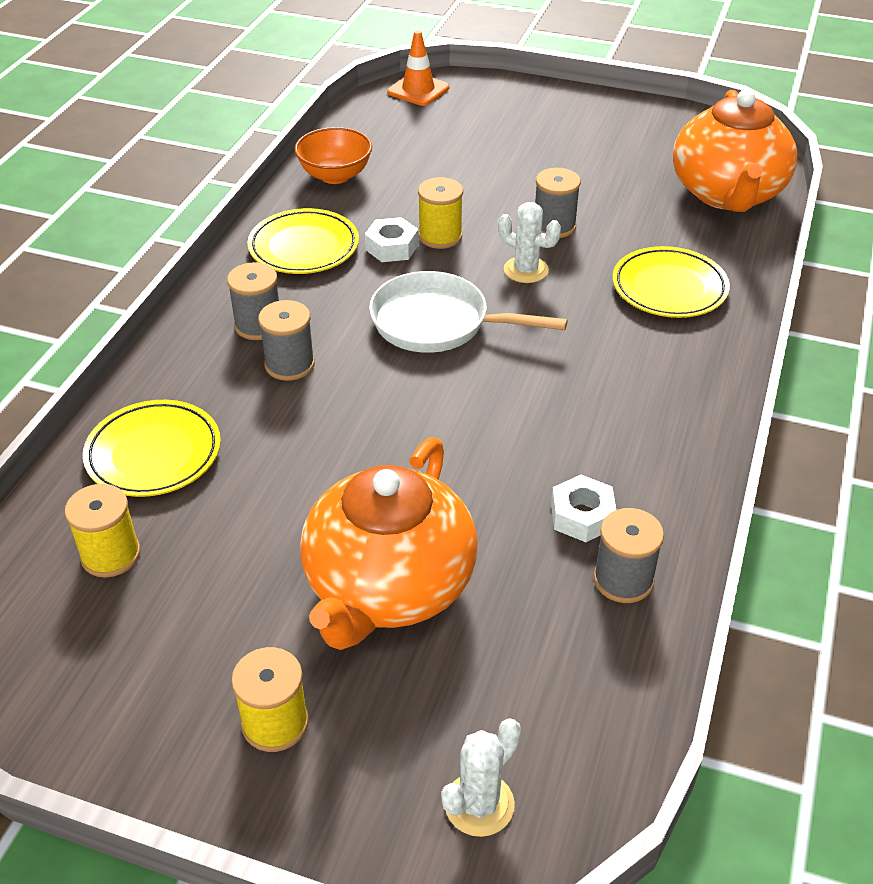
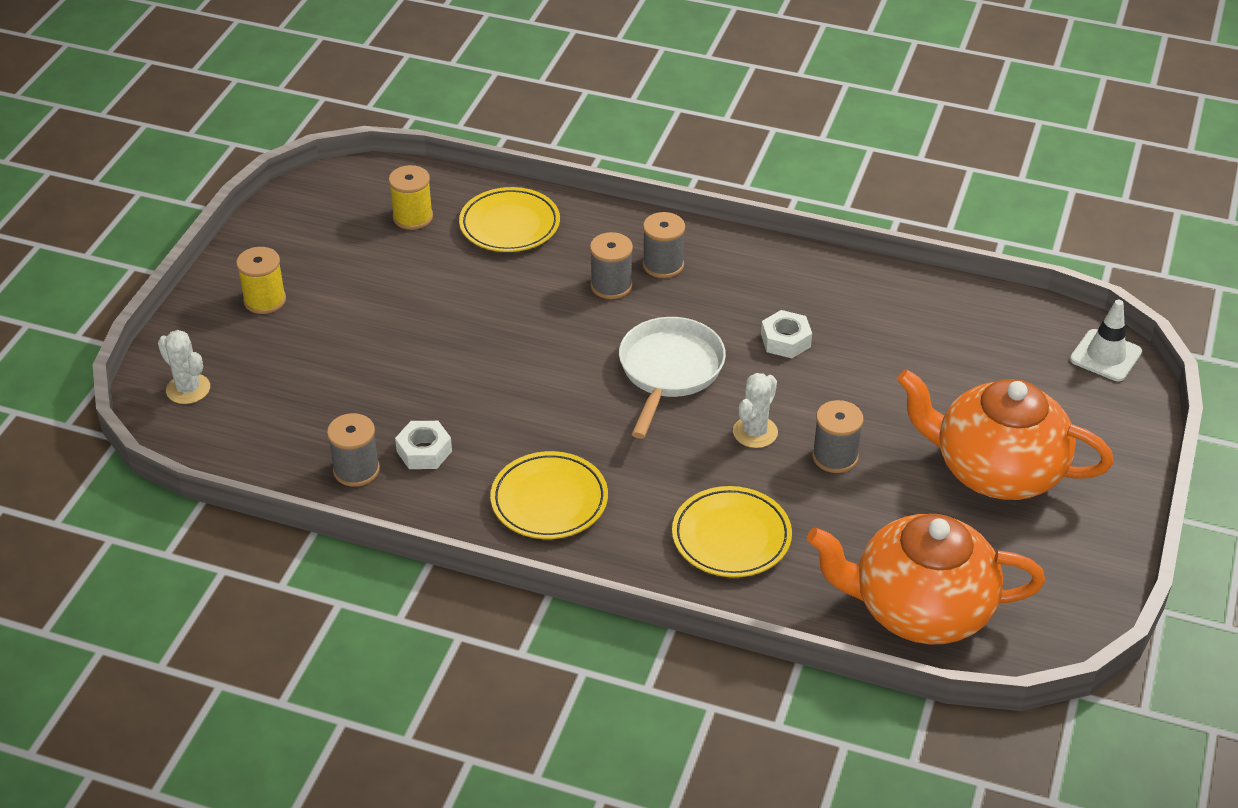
camera: 90 degrees right, 0 degrees up
yellow plate [247,208,359,274] -> yellow plate moved to [490,451,608,539]
orange bowl [295,127,372,184] -> none
orange teapot [300,437,477,650] -> orange teapot moved to [897,369,1113,500]
orange traffic cone [387,30,449,106] -> white traffic cone [1070,300,1142,381]
yellow spool [418,177,463,249] -> none

